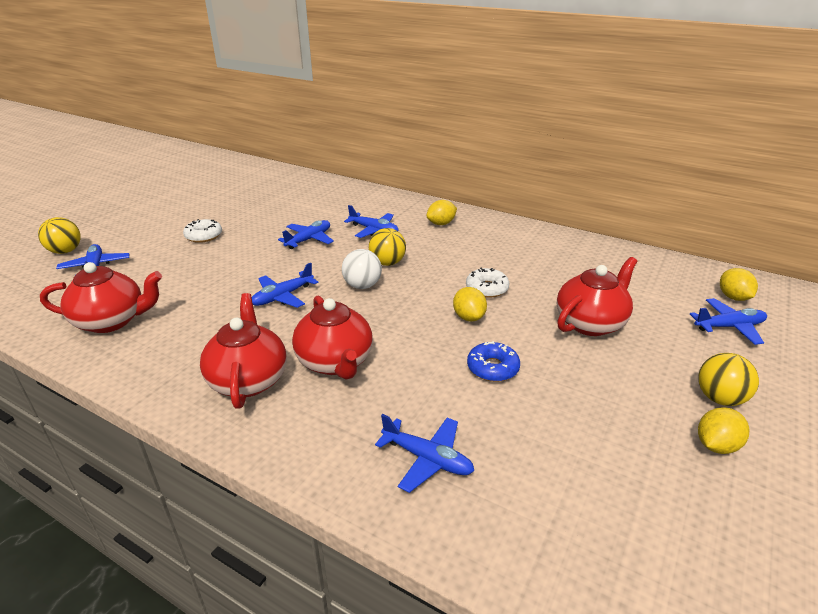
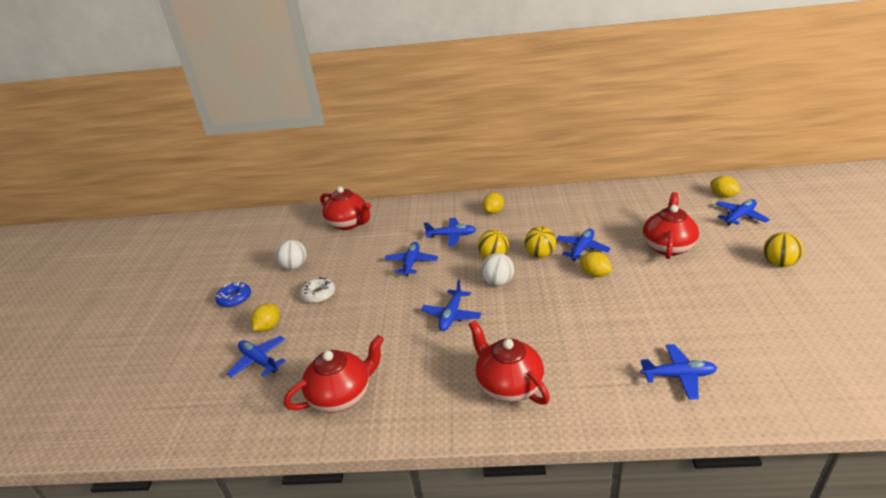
camera: 25 degrees left, 0 degrees up
yellow ball [38,217,81,254] -> yellow ball moved to [525,227,556,258]
red teapot [292,296,373,380] -> red teapot moved to [320,186,371,230]
white donut [466,268,509,298] -> blue plane [556,229,611,261]
blue donut [467,341,520,382] -> blue donut moved to [215,282,251,308]
yellow lemon [698,407,749,454] -> yellow lemon moved to [251,303,280,332]
none -> white ball [276,240,307,270]

